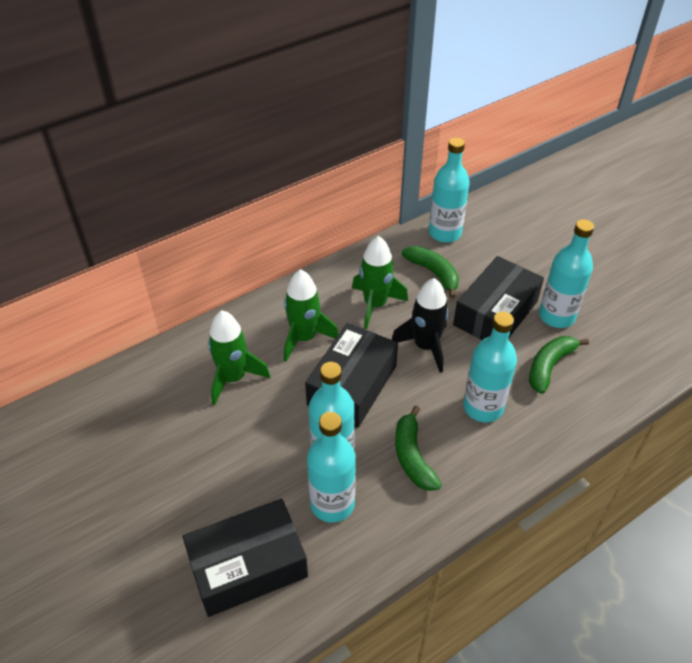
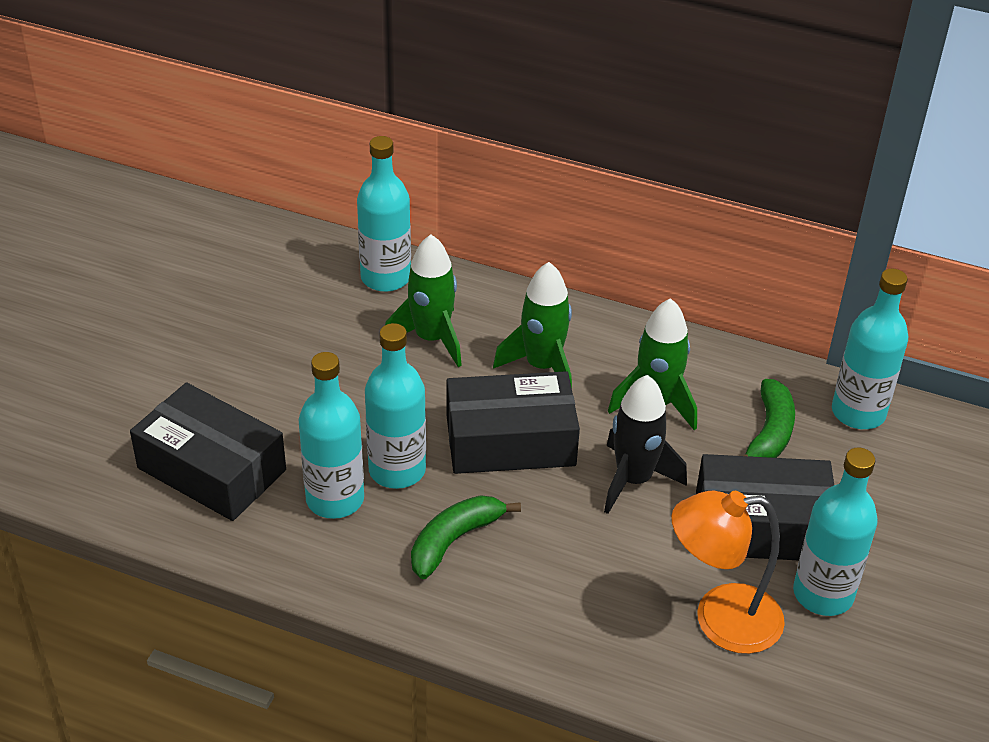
camera: 55 degrees right, 5 degrees down
turquoise bottle [463,312,517,422] -> turquoise bottle moved to [357,136,411,292]
green banana [529,336,589,394] -> orange lamp [671,491,785,654]

